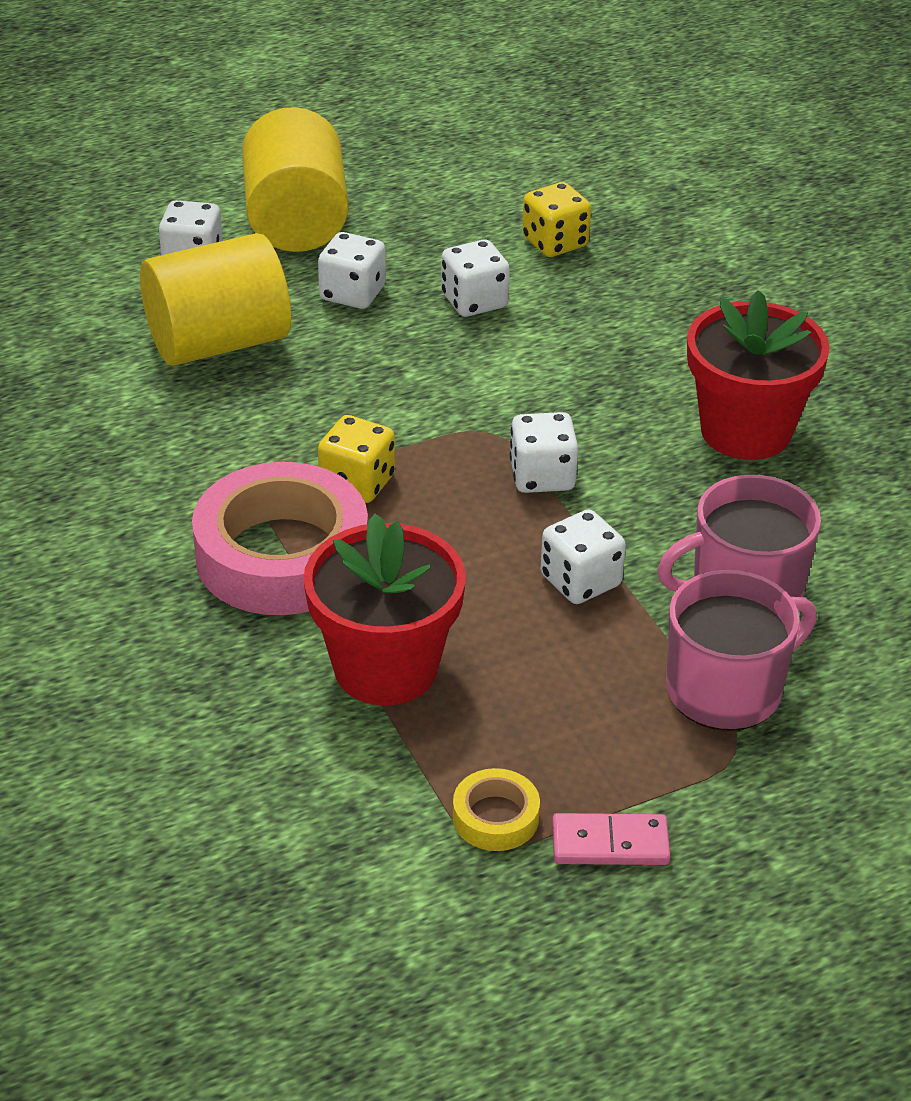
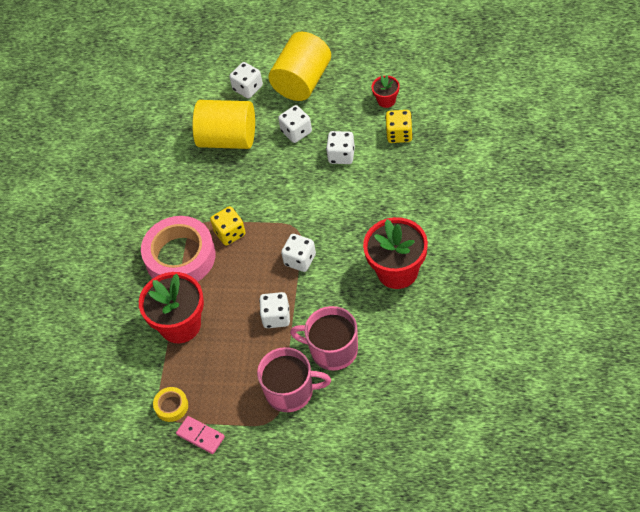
camera: 40 degrees right, 15 degrees up
none -> red flower pot [372,75,399,108]

